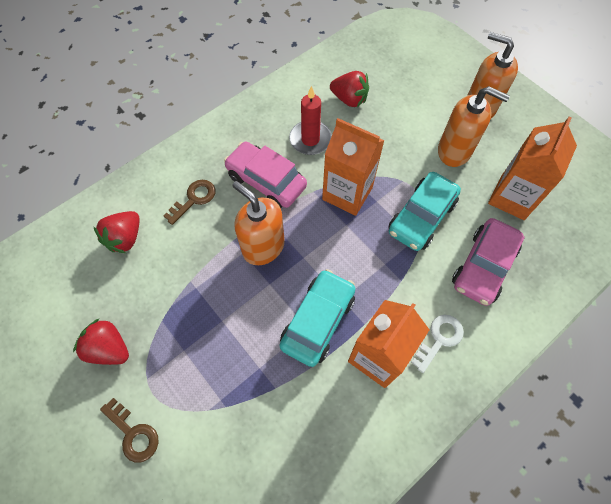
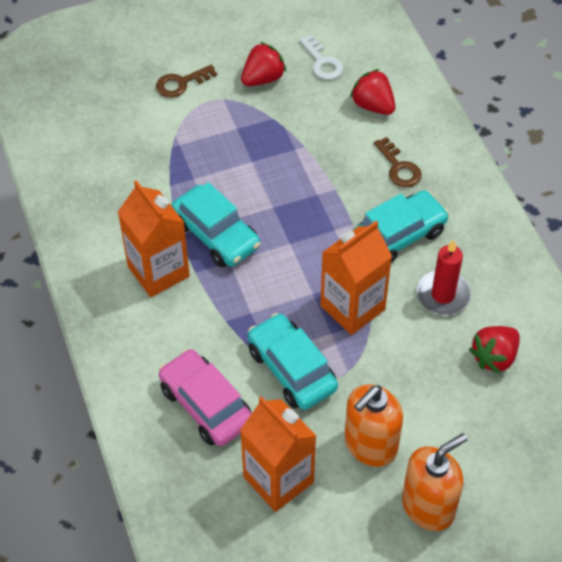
camera: 110 degrees right, 10 degrees down
pink car [224,141,307,208] -> turquoise car [353,190,449,263]
orange soap dispenser [232,181,285,265] -> none
white key [411,315,464,373] -> white key moved to [299,35,343,80]

